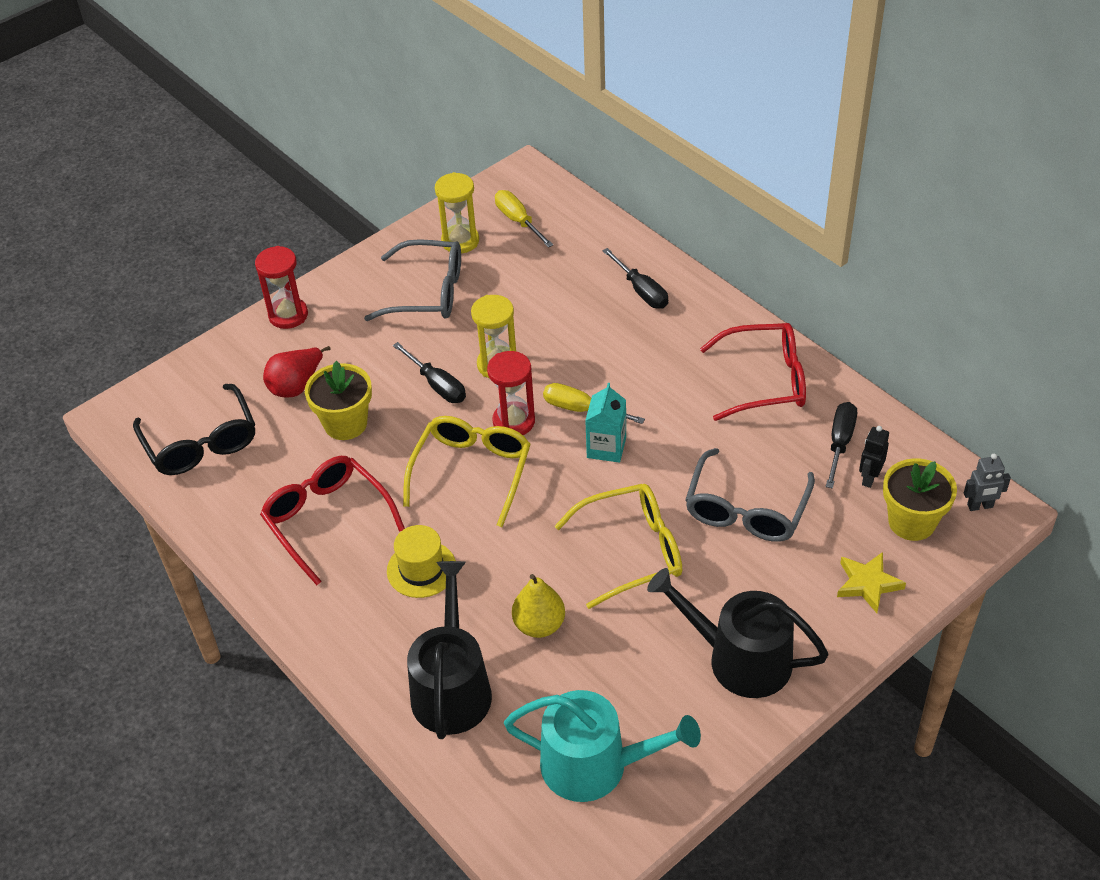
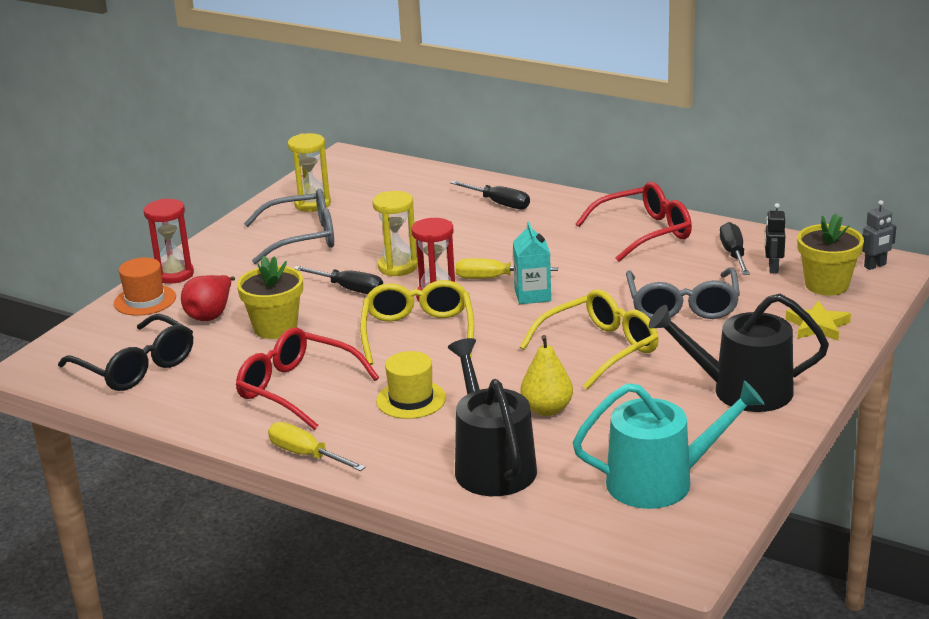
camera: 20 degrees left, 20 degrees down
yellow screwdriver [495,190,553,248] -> yellow screwdriver moved to [268,422,366,471]
none -> orange hat [114,257,176,316]

